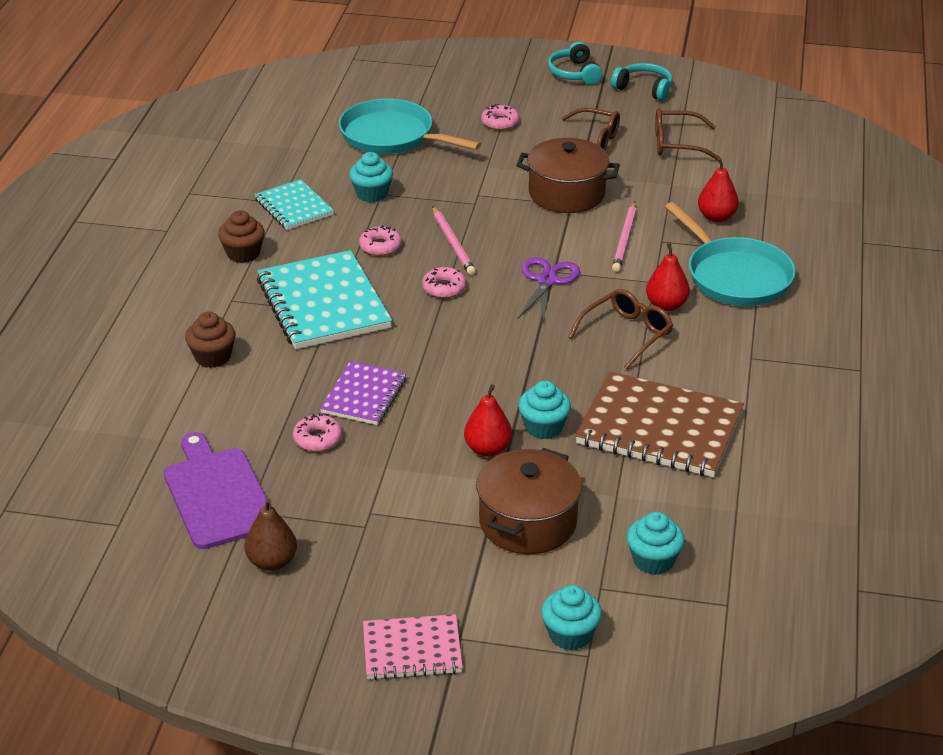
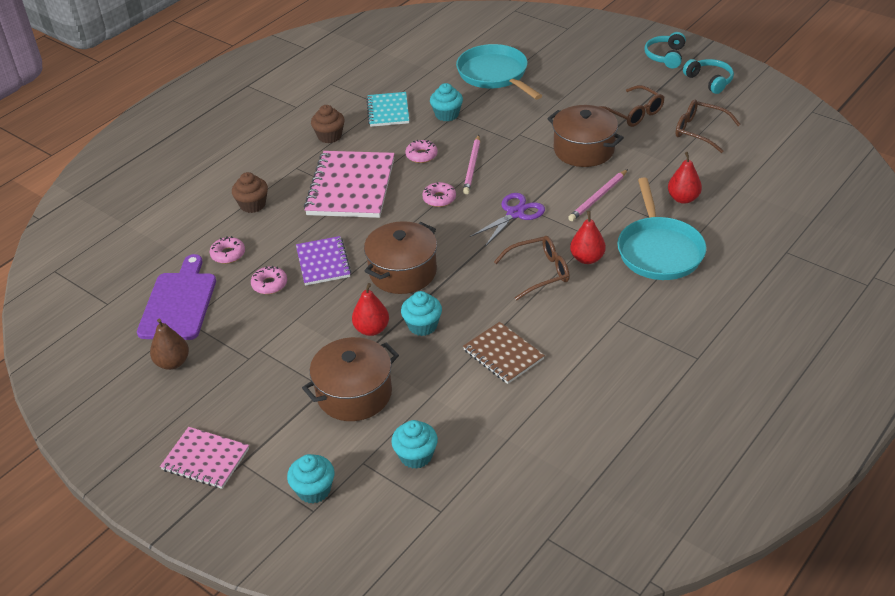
camera: 30 degrees right, 5 degrees up
turquoise notebook [257,250,392,349] -> pink notebook [304,151,395,218]
purple notebook [320,361,406,425] -> purple notebook turned 60 degrees counterclockwise [296,236,351,286]
pink donut [481,104,519,130] -> pink donut moved to [209,236,245,264]
brown notebook [575,371,744,477] -> brown notebook [463,322,545,384], size x0.57
none -> brown pot [364,221,437,294]

